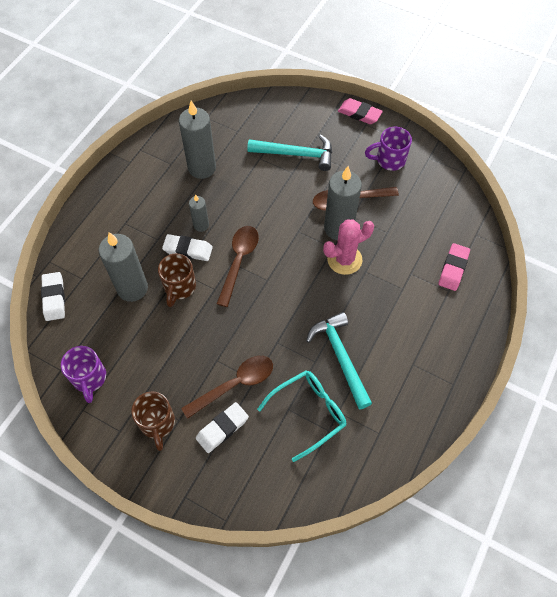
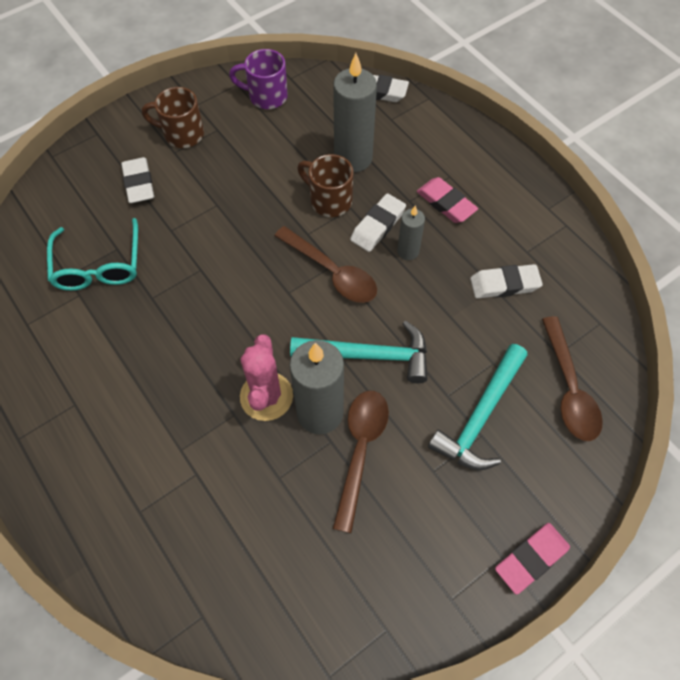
camera: 115 degrees right, 0 degrees up
grey candle [179,100,216,179] -> white eraser [470,264,543,299]
brown spoon [181,356,273,419] -> brown spoon moved to [542,316,603,441]
turquoise hammer [306,312,372,409] -> turquoise hammer moved to [290,321,428,383]
purple mug [365,127,412,171] -> none
pink eraser [438,243,470,291] -> pink eraser moved to [417,177,478,223]

